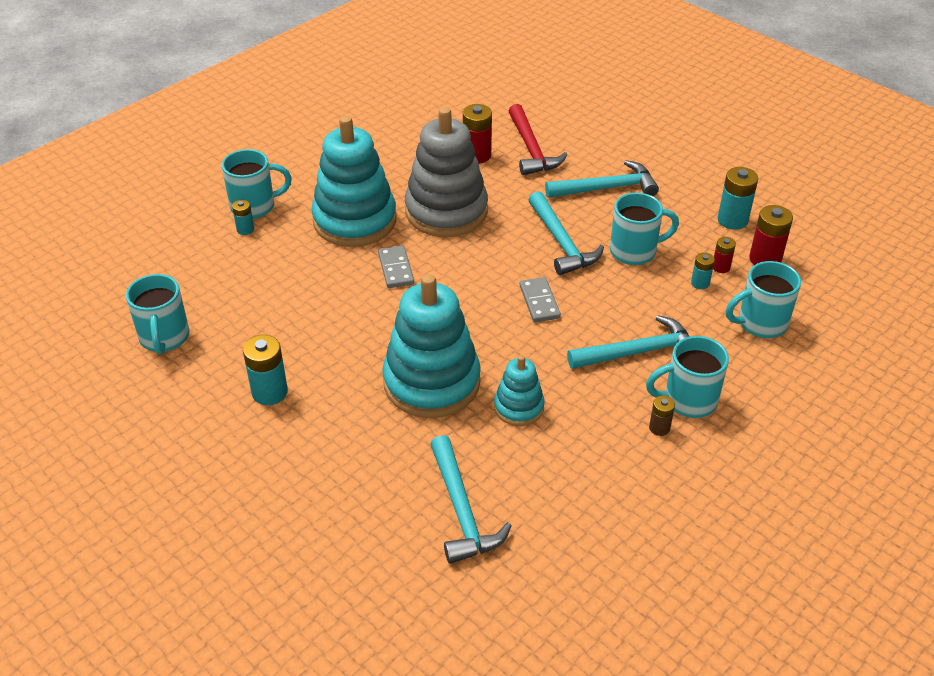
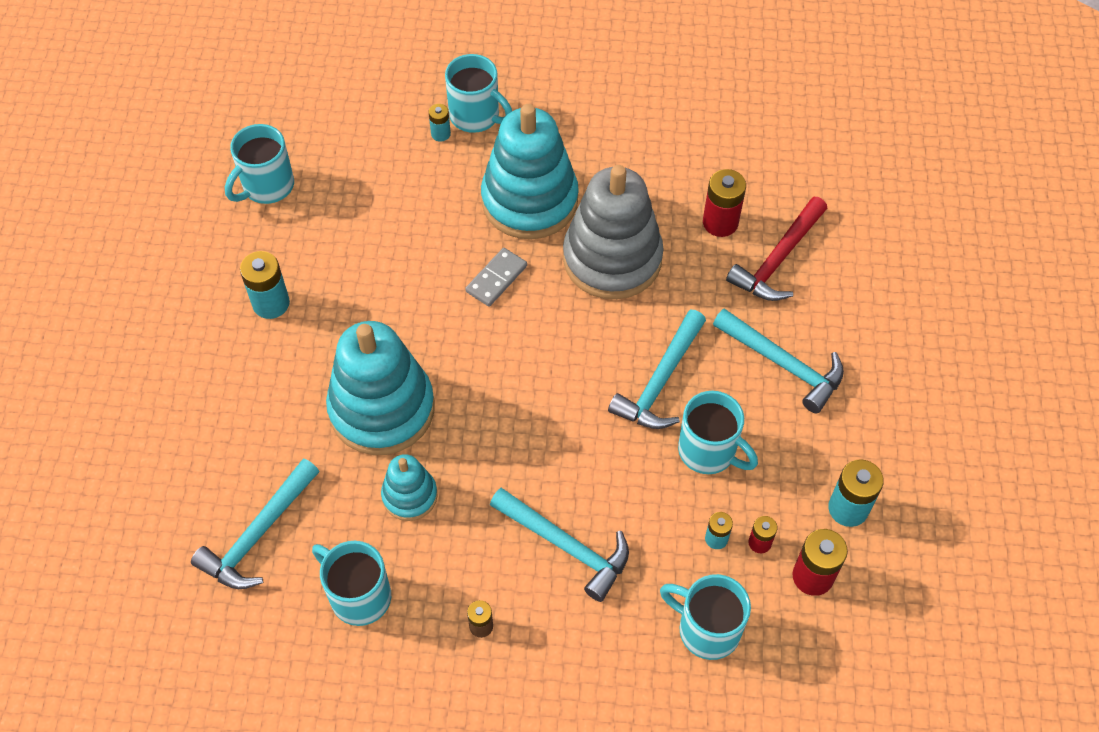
camera: 50 degrees right, 15 degrees up
grey domino [520,277,561,322] -> none
turquoise mug [646,336,729,418] -> turquoise mug moved to [312,541,391,626]

